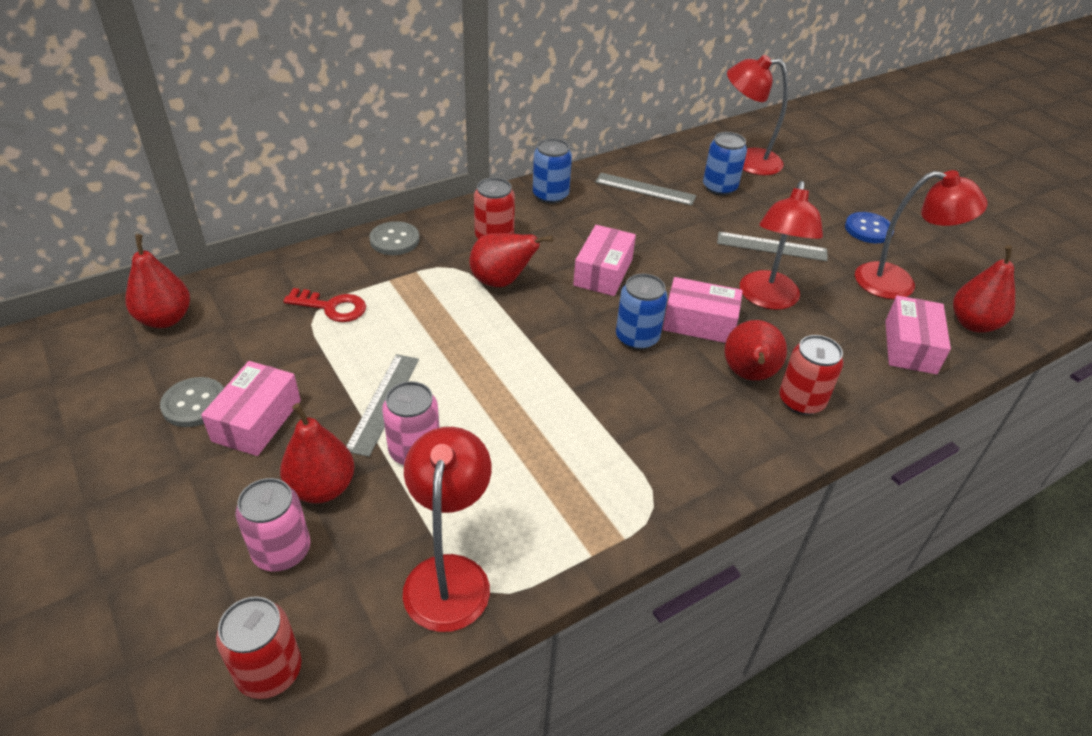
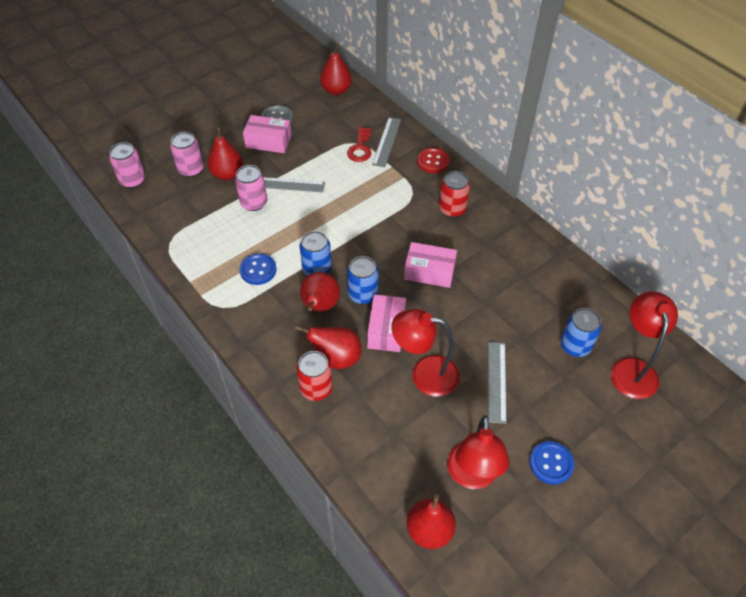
camera: 85 degrees right, 10 degrees up
red can [216,596,301,699] -> pink can [109,142,145,188]
grey button [369,221,420,255] -> red button [417,148,450,173]
red lamp [403,427,492,632] -> none
red pear [469,233,554,287] -> red pear moved to [300,272,340,312]
blue can [533,138,572,204] -> blue can moved to [299,231,332,276]
grey ruler [595,173,696,206] -> grey ruler moved to [372,117,401,167]
pink box [885,296,951,374] -> none
none -> blue button [239,253,277,285]

